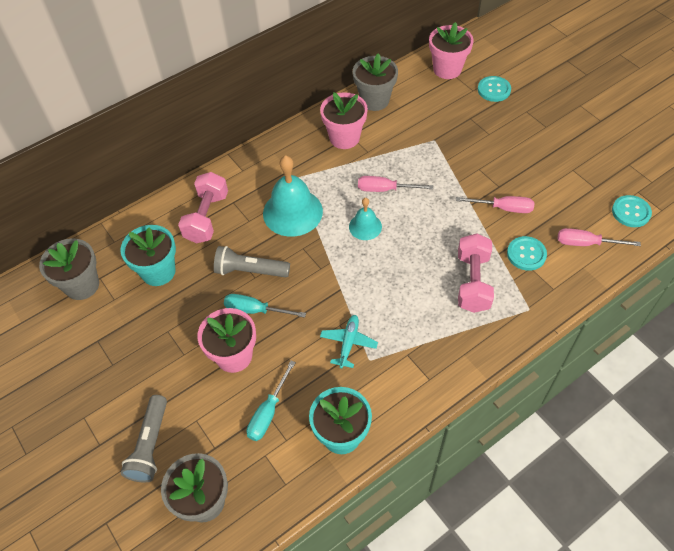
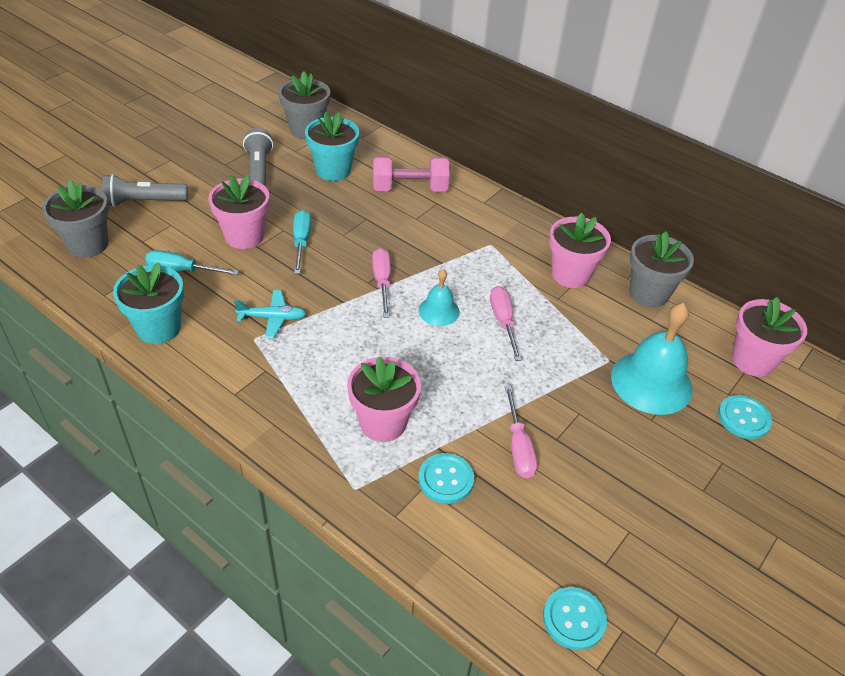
camera: 70 degrees right, 10 degrees down
grey flashlight [214,246,290,277] -> grey flashlight moved to [243,128,273,187]
turquoise bell [263,155,323,237] -> turquoise bell moved to [611,303,692,415]
pink dumbbell [458,233,494,313] -> pink flower pot [347,357,421,442]
pink screwdriver [558,228,641,246] -> pink screwdriver moved to [372,248,391,318]

